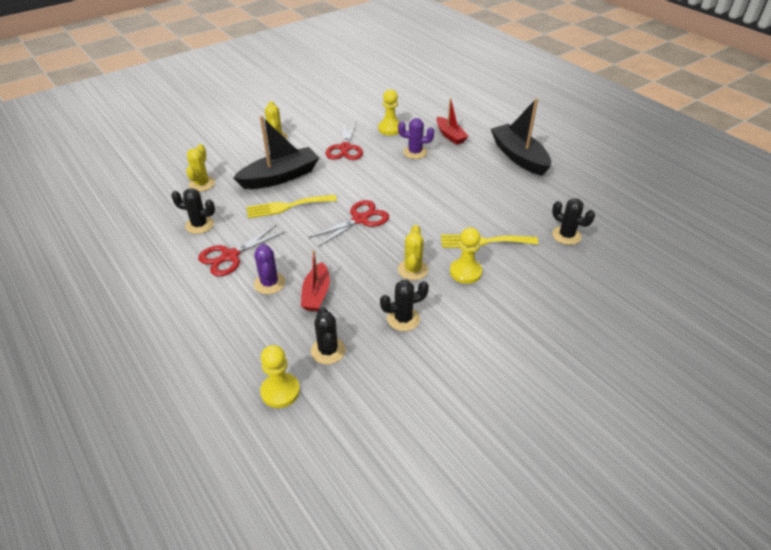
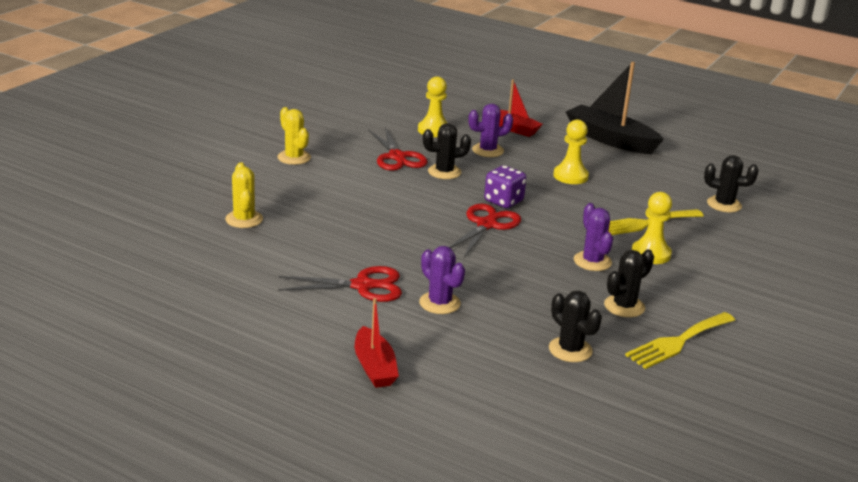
camera: 25 degrees left, 15 degrees down
black cactus [171,188,215,234] -> black cactus moved to [423,123,471,179]
red scissors [198,225,285,276] -> red scissors turned 120 degrees counterclockwise [278,266,402,302]
black boat [233,116,319,189] -> none
yellow fork [246,194,337,218] -> yellow fork moved to [625,312,735,369]
yellow pawn [260,345,300,408] -> yellow pawn moved to [553,120,589,184]
red boat [301,250,330,311] -> red boat moved to [355,298,399,388]
yellow cactus [398,225,428,280] -> purple cactus [574,203,613,271]
none -> purple dice [484,165,526,208]

